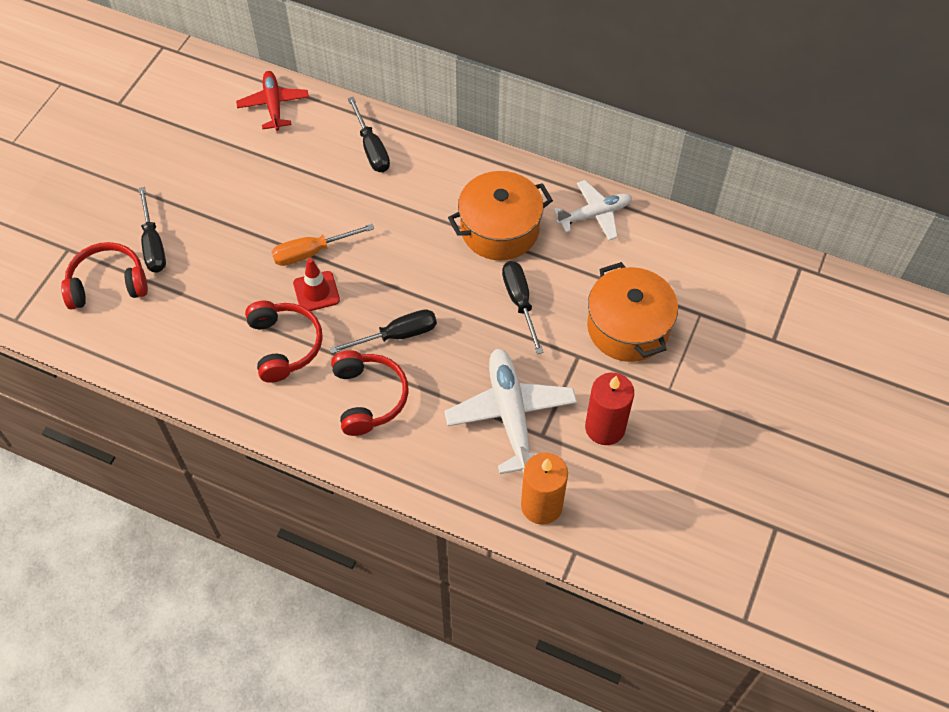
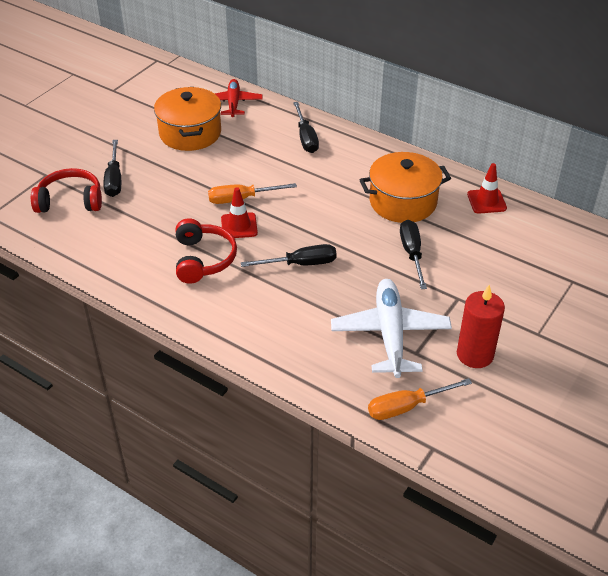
camera: 10 degrees right, 15 degrees down
red headphones [331,350,409,436] -> none
orange candle [521,452,568,525] -> orange screwdriver [368,378,472,420]
white plane [554,180,632,240] -> red traffic cone [467,163,507,214]
orange pot [587,262,678,362] -> orange pot moved to [154,87,221,151]

